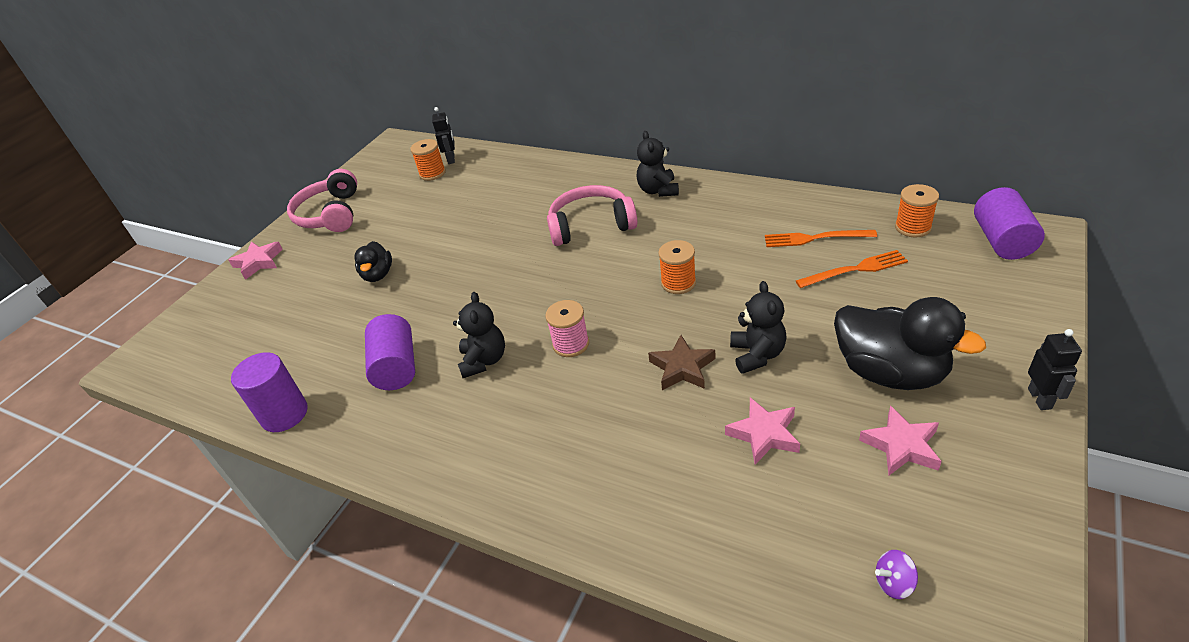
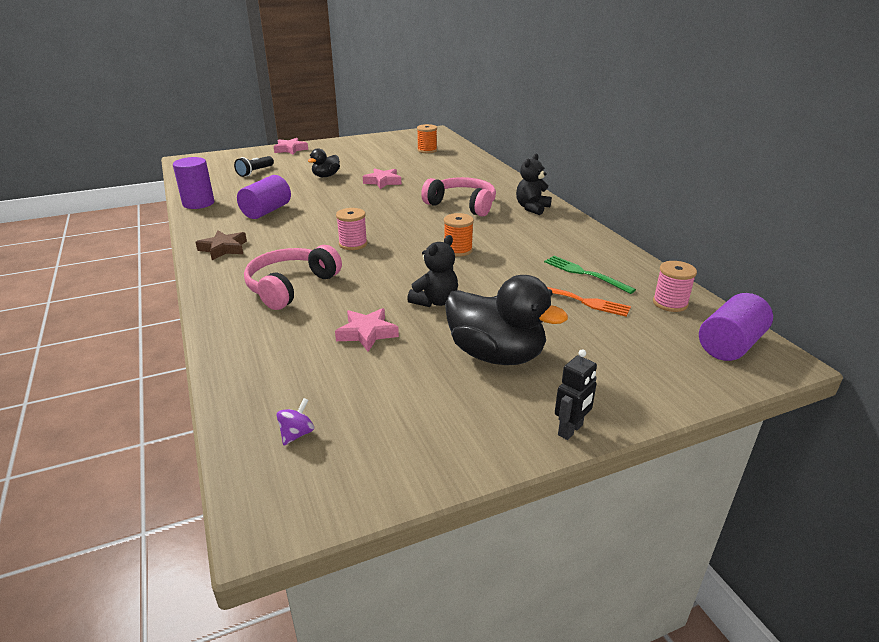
camera: 35 degrees right, 10 degrees down
pink headphones [287,169,357,232] -> pink headphones moved to [244,245,342,310]
black robot [432,107,455,164] -> none
black teddy bear [453,292,505,378] -> none
brown star [648,335,715,390] -> brown star moved to [195,231,247,260]
orange fork [765,230,877,247] -> green fork [544,256,636,294]
black duck [834,297,986,390] -> black duck turned 45 degrees counterclockwise [445,275,568,365]
pink star [859,406,942,475] -> pink star moved to [363,168,401,189]
purple spinning top [875,550,918,599] -> purple spinning top turned 90 degrees clockwise [277,398,314,445]
orange spool [895,184,939,237] -> pink spool [653,261,697,312]
none -> black flashlight [234,156,274,177]

